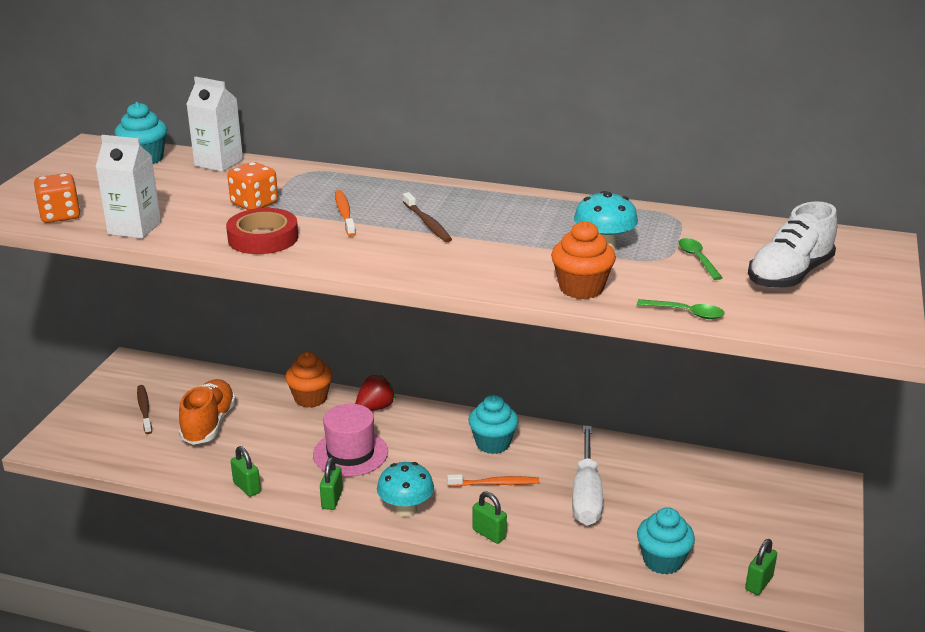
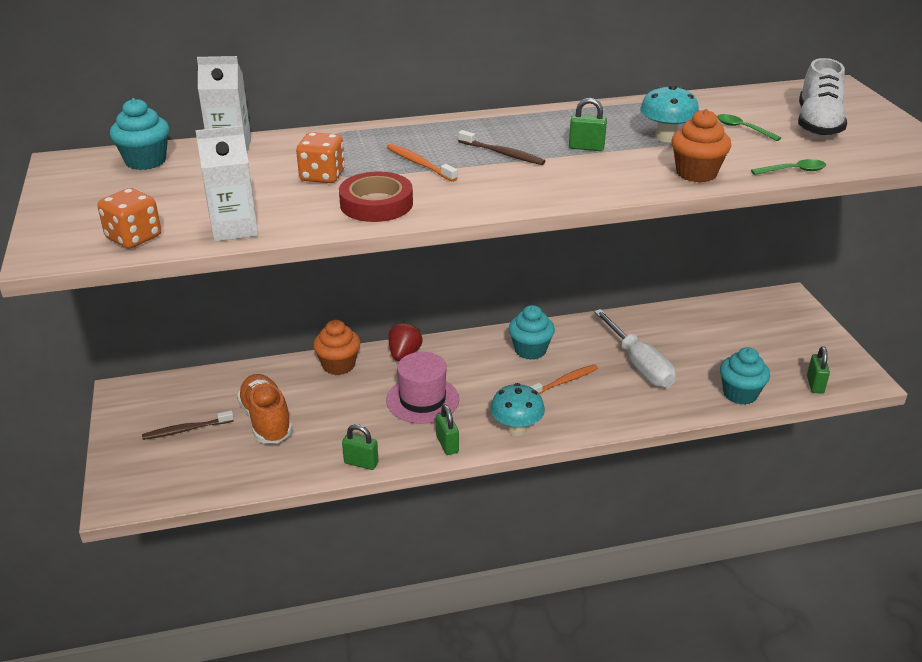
camera: 30 degrees left, 5 degrees up
brown toothbrush [137,385,152,434] -> brown toothbrush turned 60 degrees counterclockwise [142,411,234,440]
green padlock [472,491,507,544] -> green padlock moved to [569,98,607,151]

